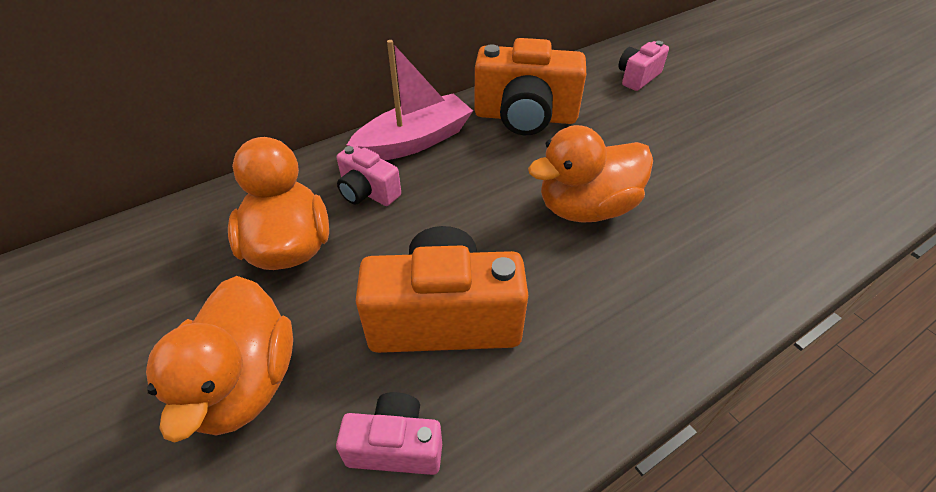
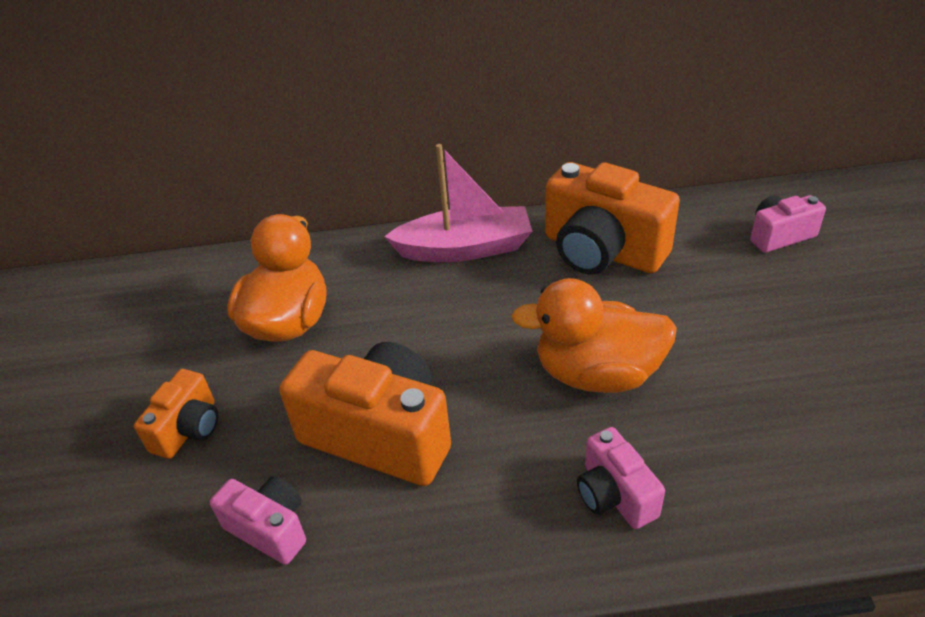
camera: 30 degrees right, 5 degrees down
orange duck [146,276,293,443] -> orange camera [134,369,218,459]
pink camera [337,145,401,206] -> pink camera moved to [577,427,665,529]

